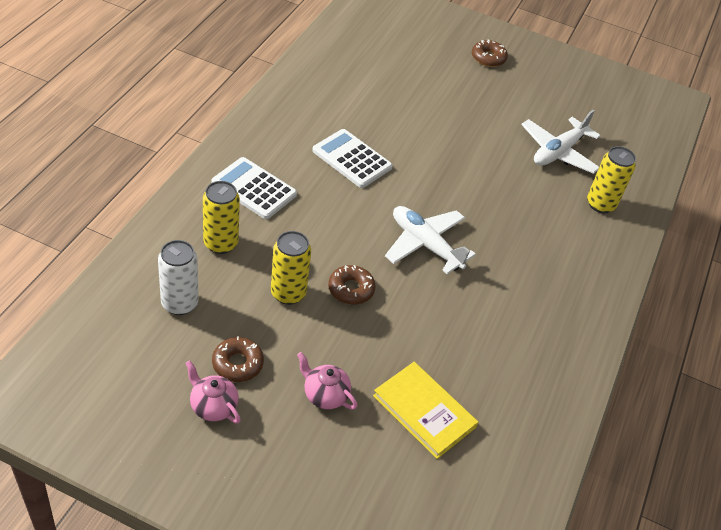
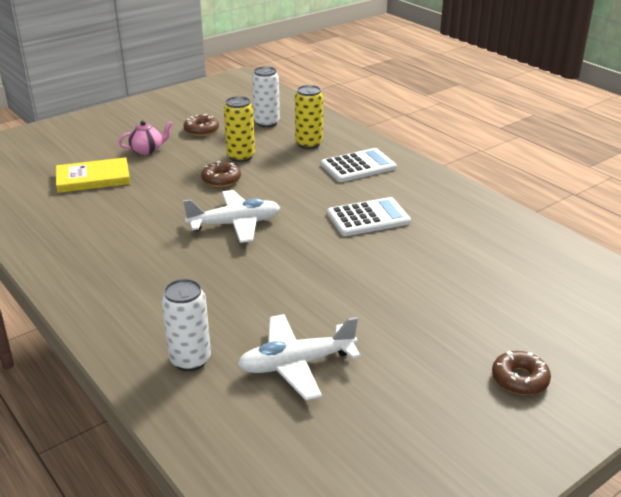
camera: 125 degrees right, 15 degrees down
pink teapot [185,361,241,424] -> none
white plane [521,110,601,174] -> white plane turned 90 degrees counterclockwise [238,314,361,400]
yellow can [587,146,636,213] -> white can [162,279,211,371]

